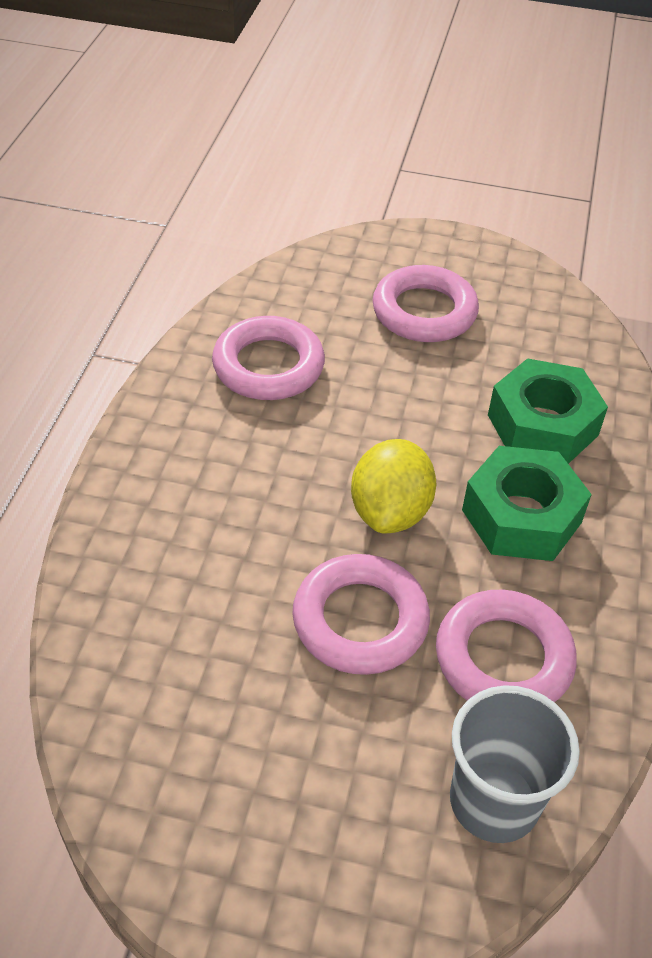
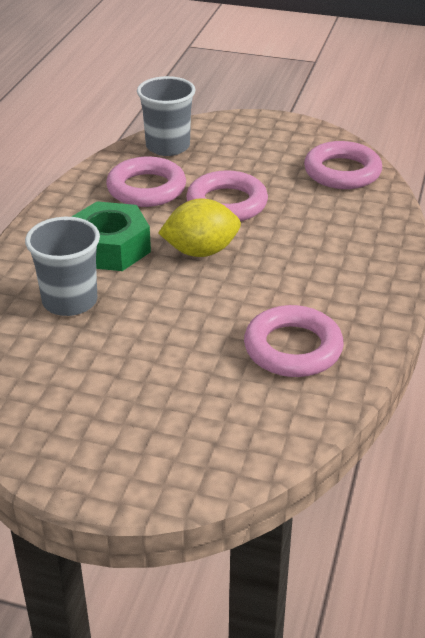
camera: 175 degrees left, 10 degrees down
yellow lemon [351,439,436,533] -> yellow lemon turned 60 degrees clockwise [158,198,241,257]
pink ring [373,265,479,342] -> pink ring moved to [304,141,382,189]
green nut [488,358,608,464] -> grey cup [25,217,100,316]

